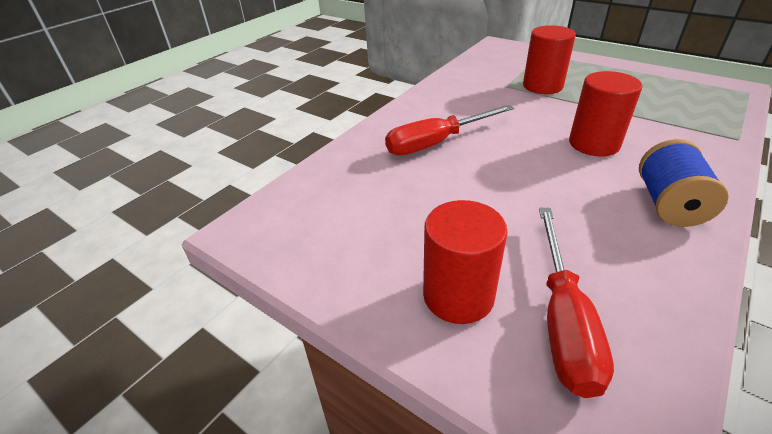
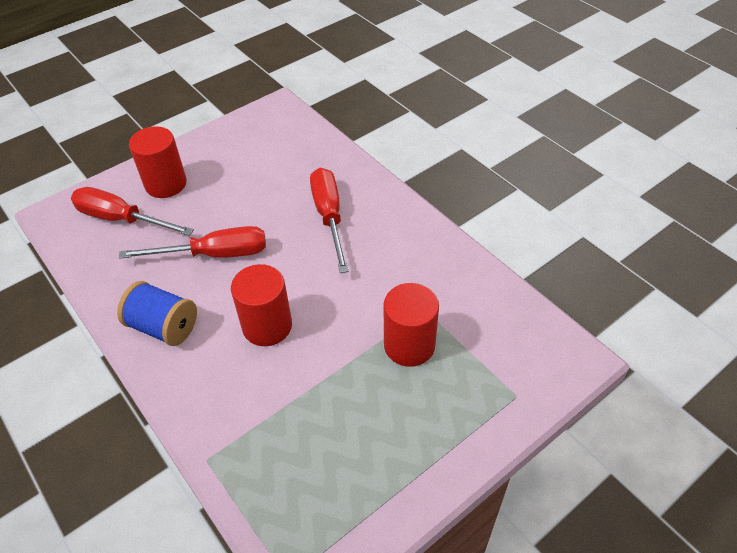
camera: 105 degrees right, 10 degrees up
none -> red screwdriver [119,226,266,259]

